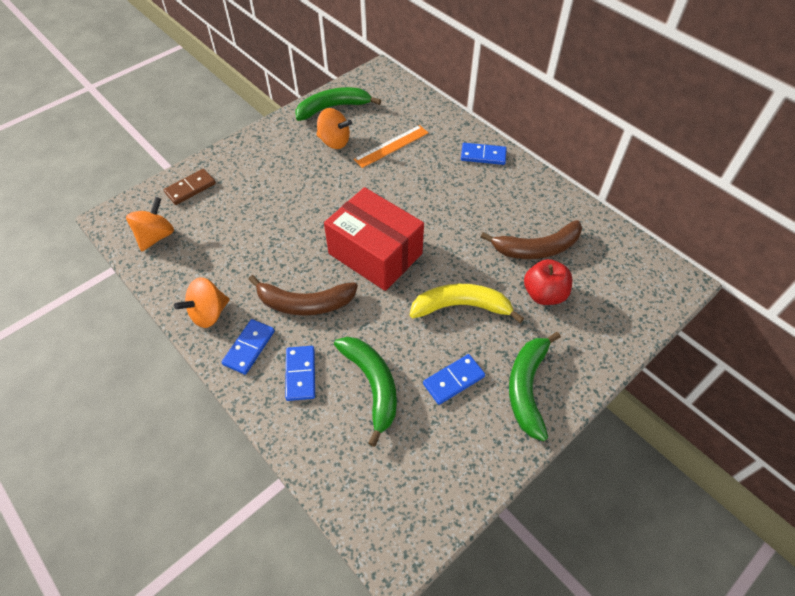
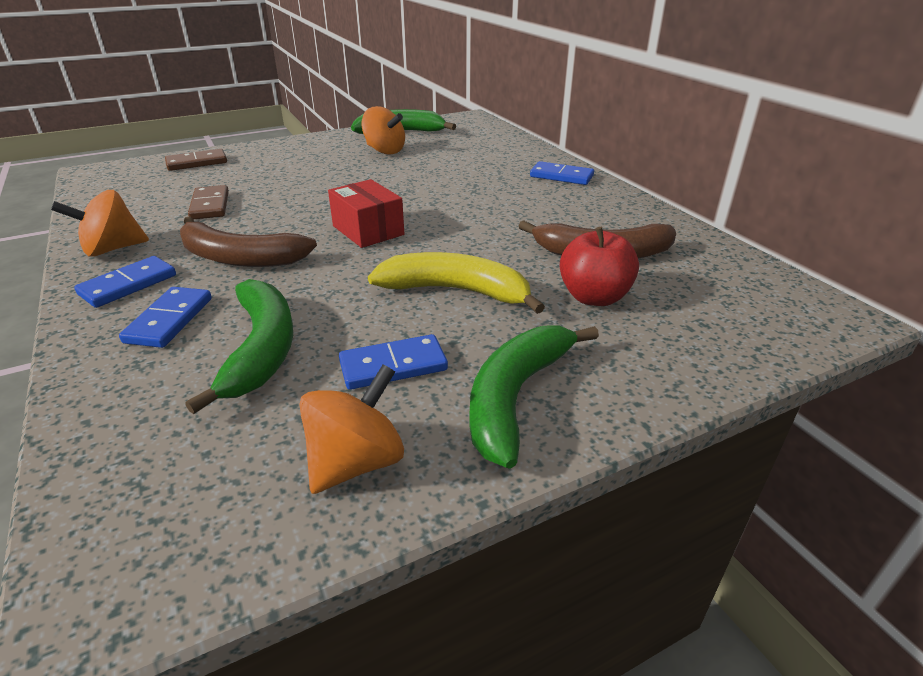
camera: 15 degrees right, 20 degrees down
orange spinning top [126,197,174,251] -> orange spinning top moved to [299,364,404,494]
red box [324,187,424,291] -> red box [328,179,404,248], size x0.58
orange ruler [354,125,428,168] -> none
none -> brown domino [188,185,229,219]

